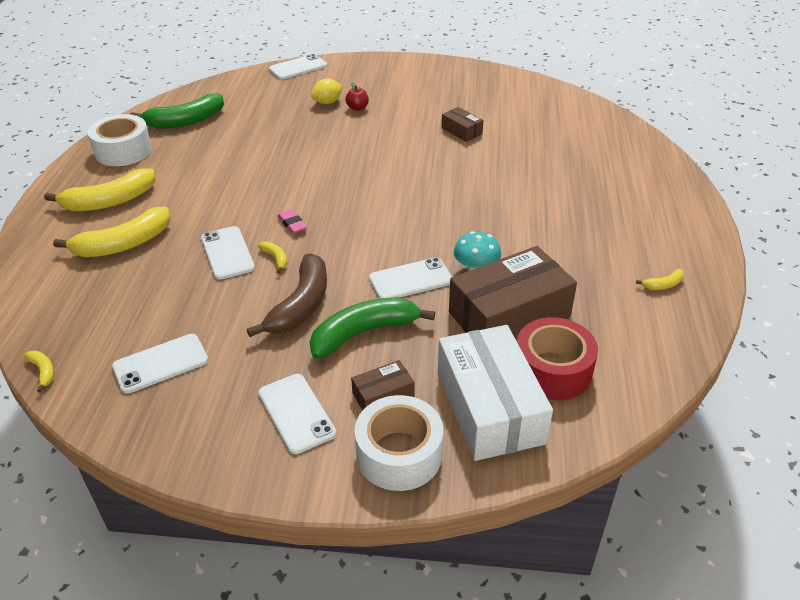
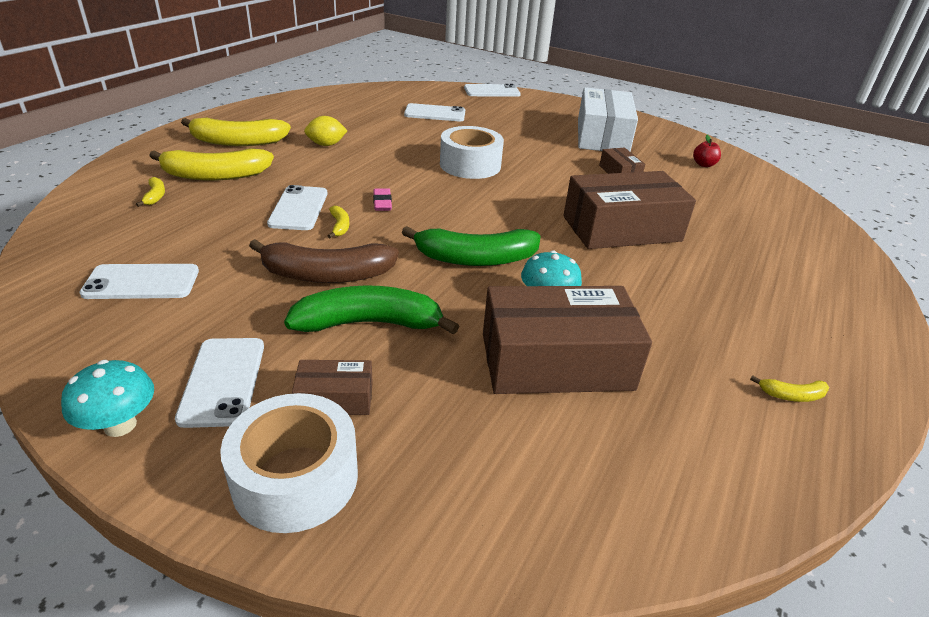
camera: 20 degrees right, 5 degrees down
yellow banana [24,351,54,392] -> yellow banana moved to [136,177,165,207]
white tape [88,114,152,166] -> white tape moved to [440,126,504,179]
green banana [130,93,224,129] -> green banana moved to [402,226,541,266]
brown banana [247,254,327,337] -> brown banana turned 45 degrees clockwise [249,239,399,283]
yellow lemon [311,79,343,104] -> yellow lemon moved to [304,116,348,146]
red apple [345,82,369,111] -> red apple moved to [693,135,721,167]
white phone [369,257,452,299] -> white phone moved to [404,103,465,122]
white box [438,325,553,461] -> white box moved to [578,87,638,152]
red tape [517,317,598,400] -> none
none -> turquoise mushroom [61,360,154,437]
none -> brown box [563,171,696,249]

